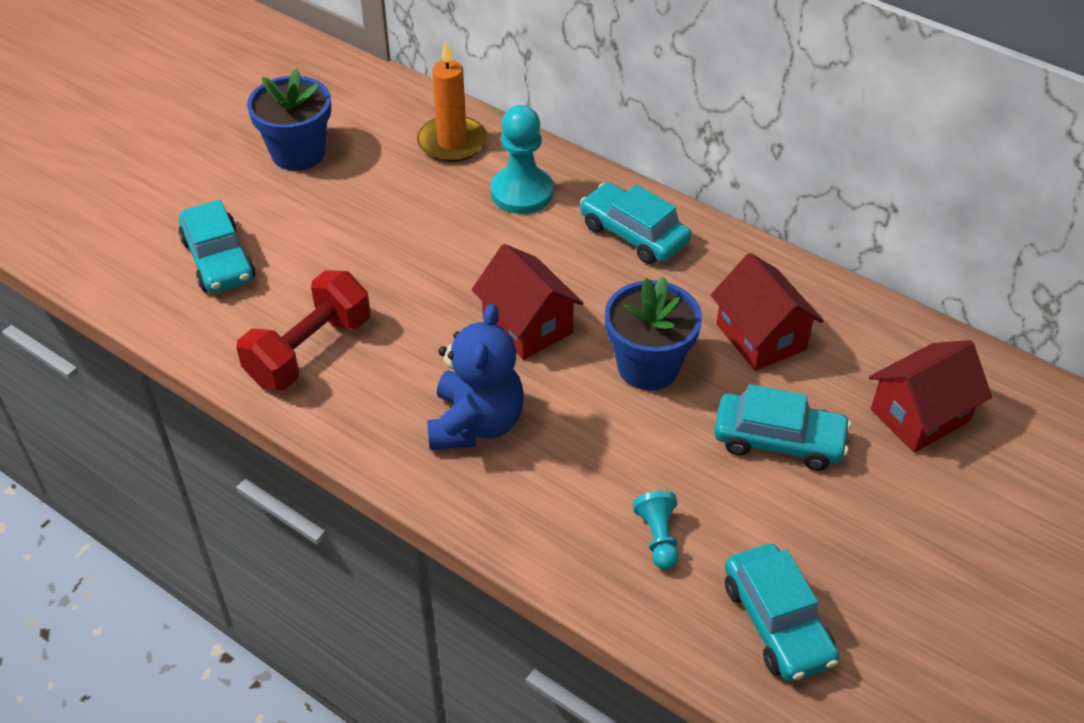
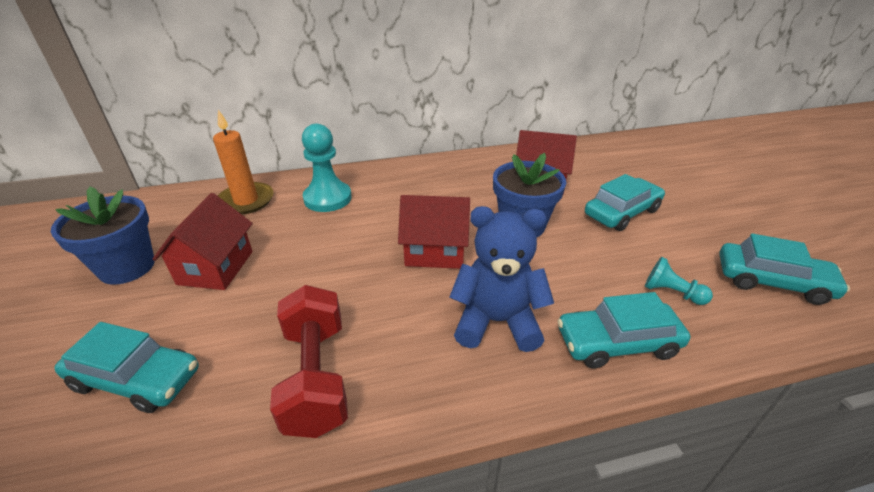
camera: 50 degrees left, 10 degrees down
blue teddy bear [427,304,524,450] -> blue teddy bear turned 45 degrees counterclockwise [449,206,554,352]
turquoise car [580,182,691,264] -> turquoise car moved to [557,292,690,369]
red house [869,340,992,453] -> red house moved to [152,193,253,290]

